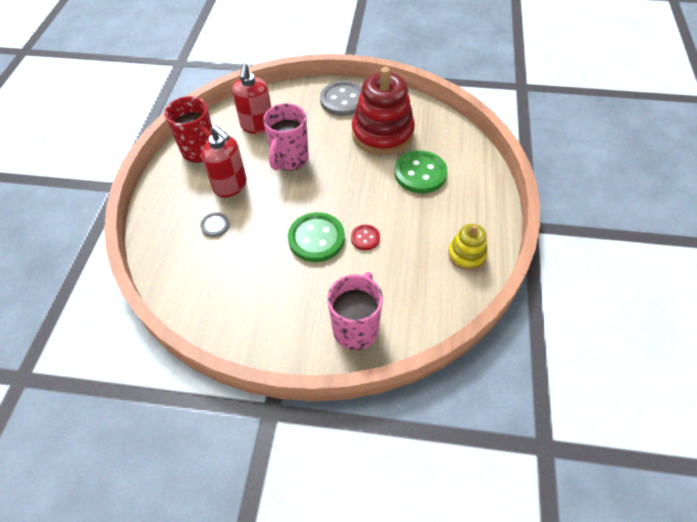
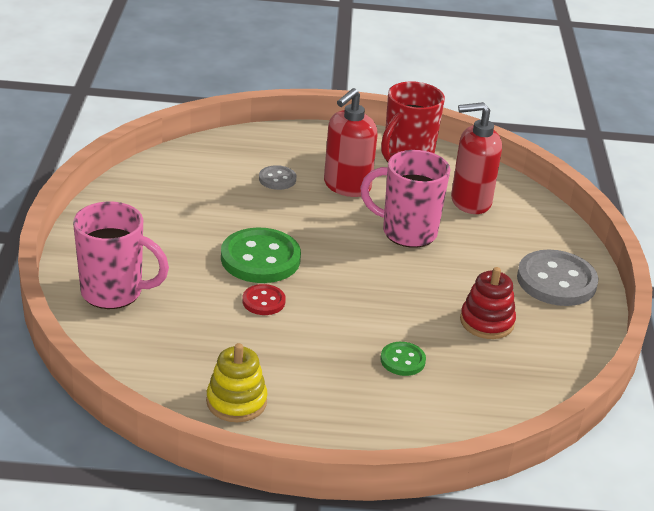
camera: 80 degrees right, 20 degrees down
red stacking toy [352,67,415,155] -> red stacking toy [460,267,516,339], size x0.52
green button [395,150,447,193] -> green button [380,342,426,376], size x0.52

